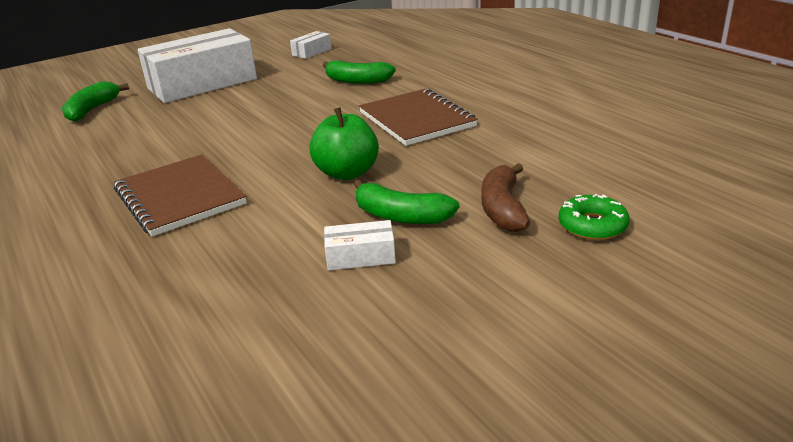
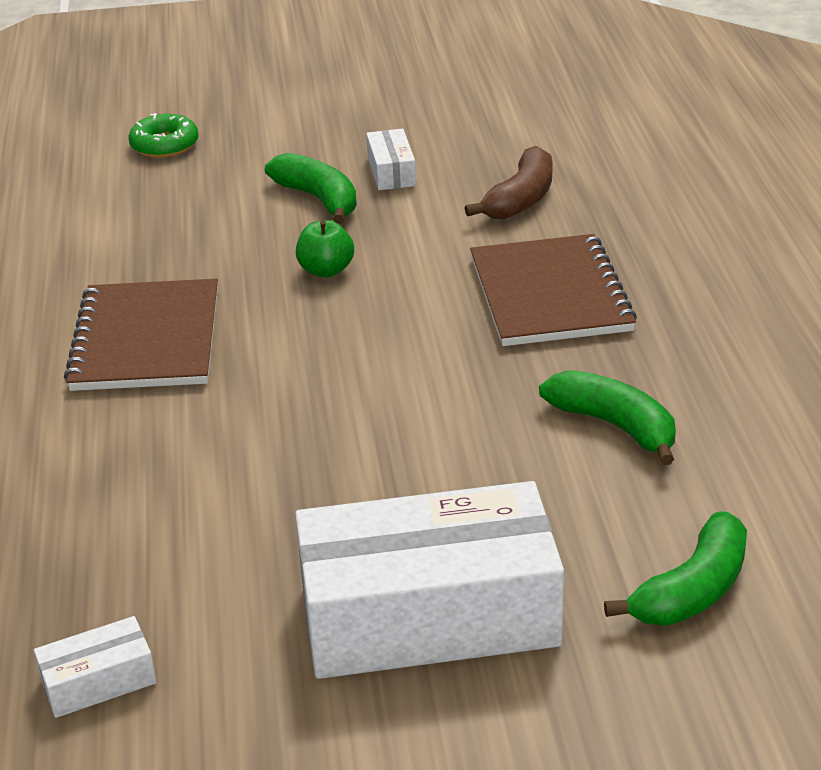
camera: 155 degrees left, 5 degrees up
green apple [309,107,379,180] -> green apple [296,220,354,278], size x0.63
green banana [323,60,396,84] -> green banana moved to [539,370,676,465]
white box [324,220,396,270] -> white box turned 60 degrees clockwise [366,129,416,190]
brown banana [482,163,530,232] -> brown banana moved to [465,146,553,219]

